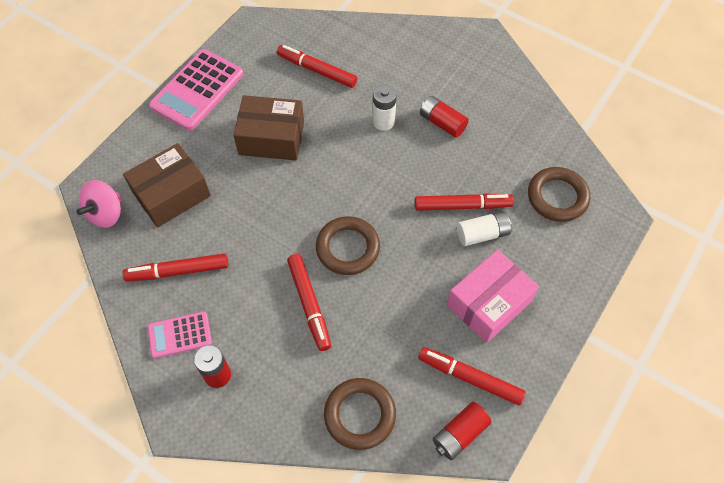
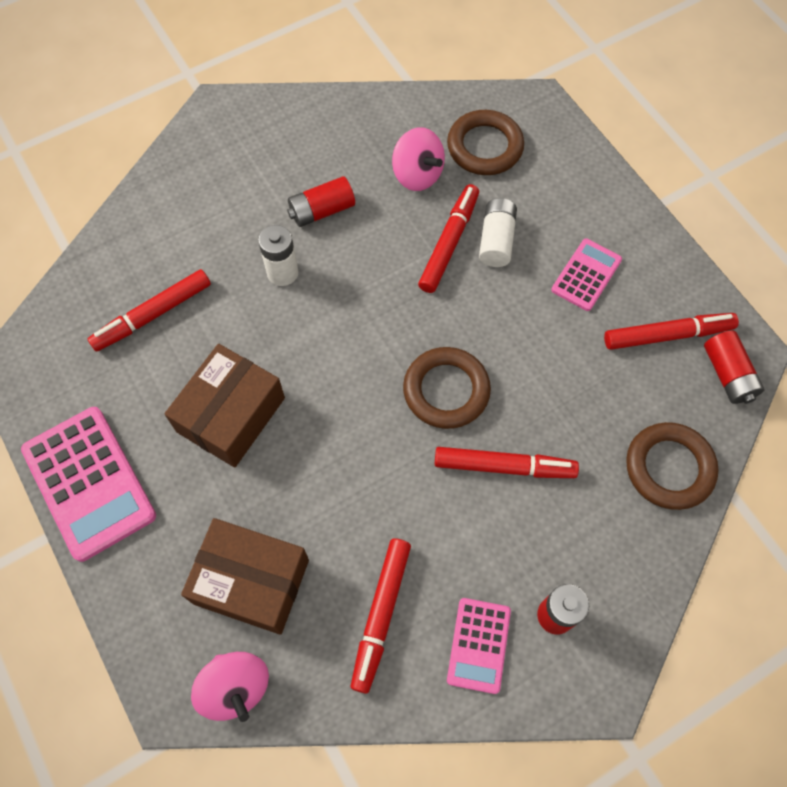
camera: 65 degrees left, 5 degrees up
brown box [123,143,211,228] -> brown box turned 60 degrees counterclockwise [181,518,309,635]
red marker [418,347,526,405] -> red marker turned 150 degrees counterclockwise [604,313,739,350]
pink box [447,249,539,343] -> pink calculator [551,238,622,311]
none -> pink spinning top [392,127,445,191]

